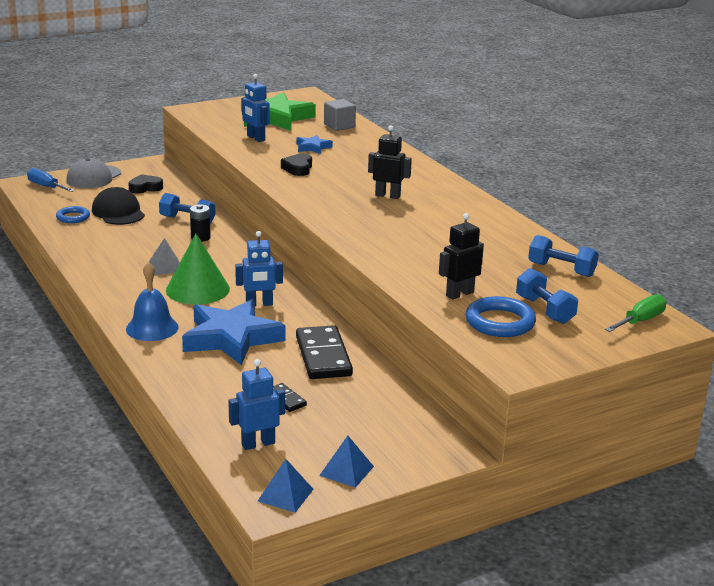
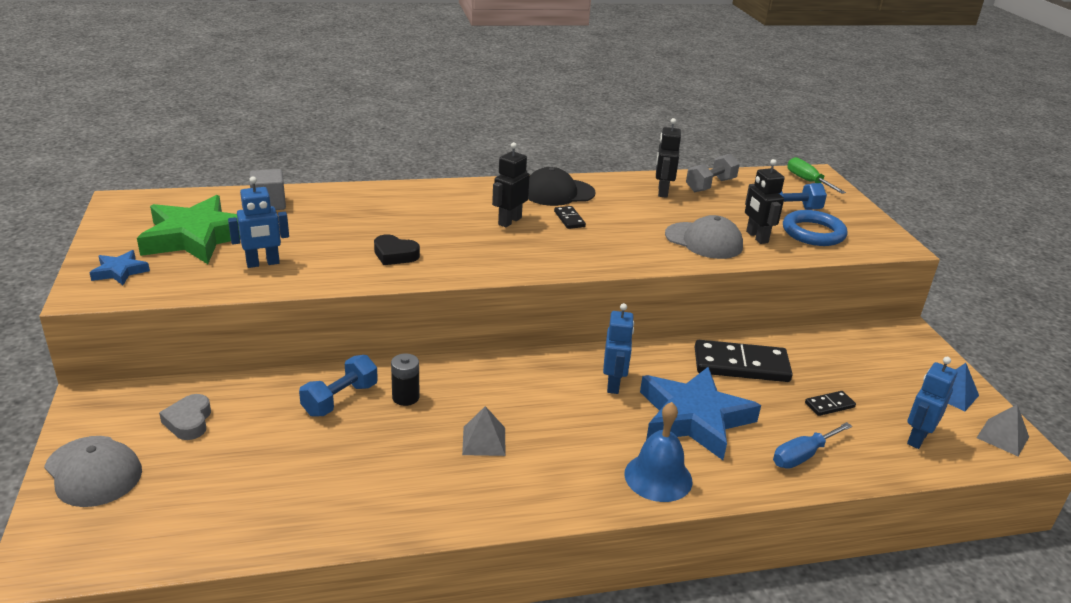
camera: 75 degrees left, 5 degrees up
blue screwdriver [27,168,75,192] -> blue screwdriver moved to [773,422,852,469]
blue ring [56,206,90,223] -> none
black cap [92,187,145,225] -> black cap moved to [528,167,596,206]
black heart [128,174,163,194] -> grey heart [159,394,211,440]
green cone [166,233,230,304] -> none
blue robot [228,359,285,450] -> blue robot turned 45 degrees clockwise [907,357,957,449]
blue pyramid [258,459,314,513] -> grey pyramid [977,404,1029,456]
blue star [297,135,333,154] -> blue star moved to [90,250,150,285]
blue dumbbell [528,235,599,277] -> grey dumbbell [686,154,740,192]
none -> black domino [554,206,586,229]
none -> black robot [656,118,681,198]
none -> grey cap [665,215,743,259]

